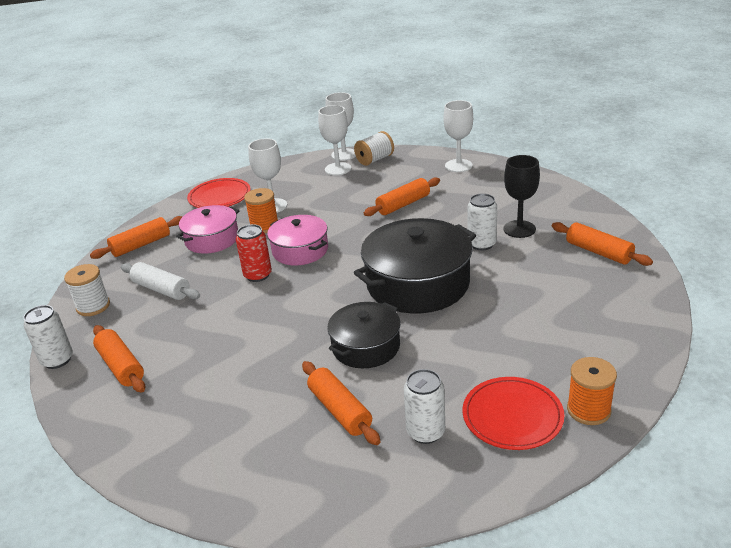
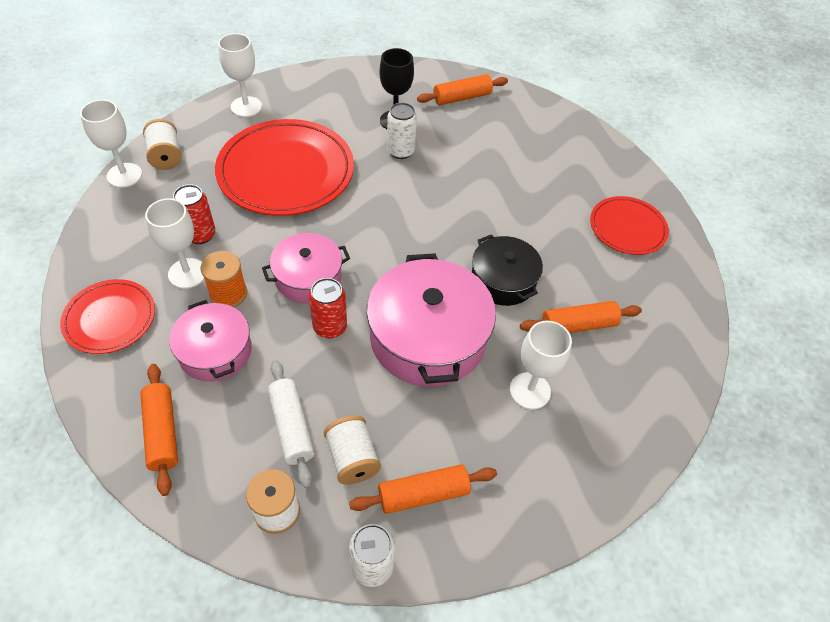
camera: 75 degrees left, 20 degrees up
white rolling pin [121,262,200,300] -> white rolling pin turned 75 degrees counterclockwise [268,360,314,488]
white goblet [318,105,351,175] -> white goblet moved to [510,321,572,409]
black pot [354,218,476,313] -> none
orange rolling pin [364,177,440,216] -> red plate [215,119,354,216]
white can [404,369,445,444] -> none
orange spool [567,357,617,425] -> none
none -> red can [173,184,215,244]
none -> white spool [324,415,381,485]
none -> pink pot [367,253,496,387]

